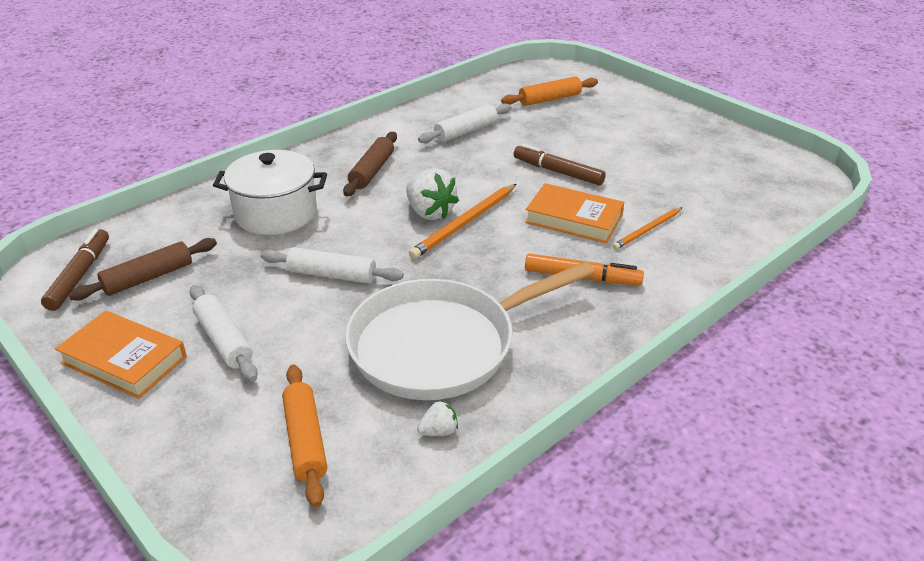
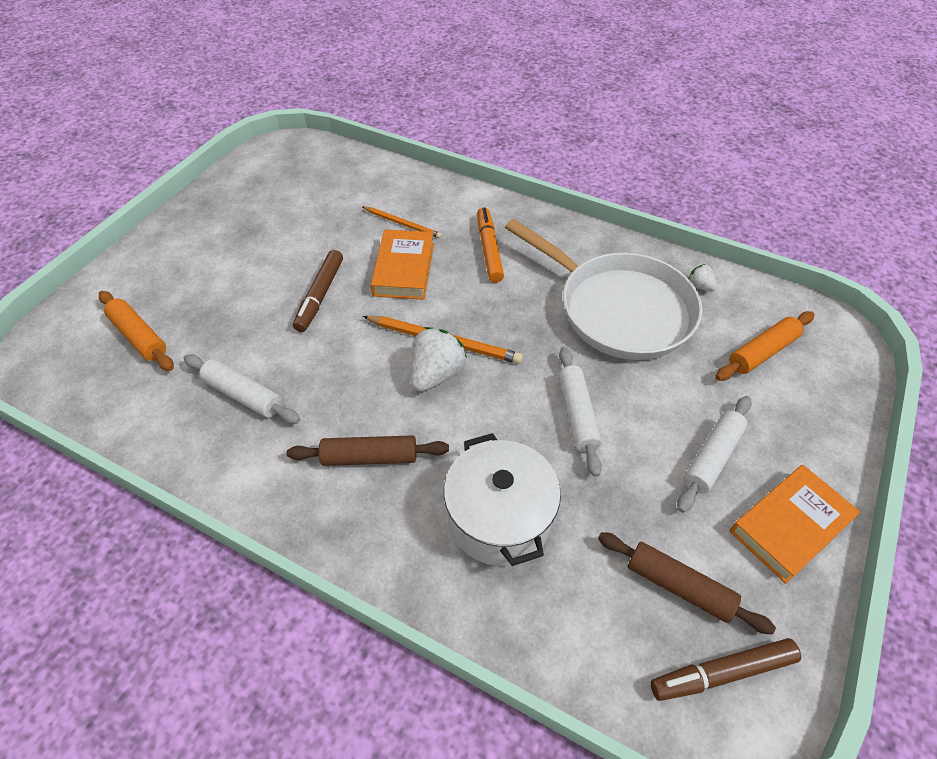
camera: 110 degrees left, 15 degrees up
orange book [55,311,187,399] -> orange book turned 45 degrees clockwise [730,465,860,584]

